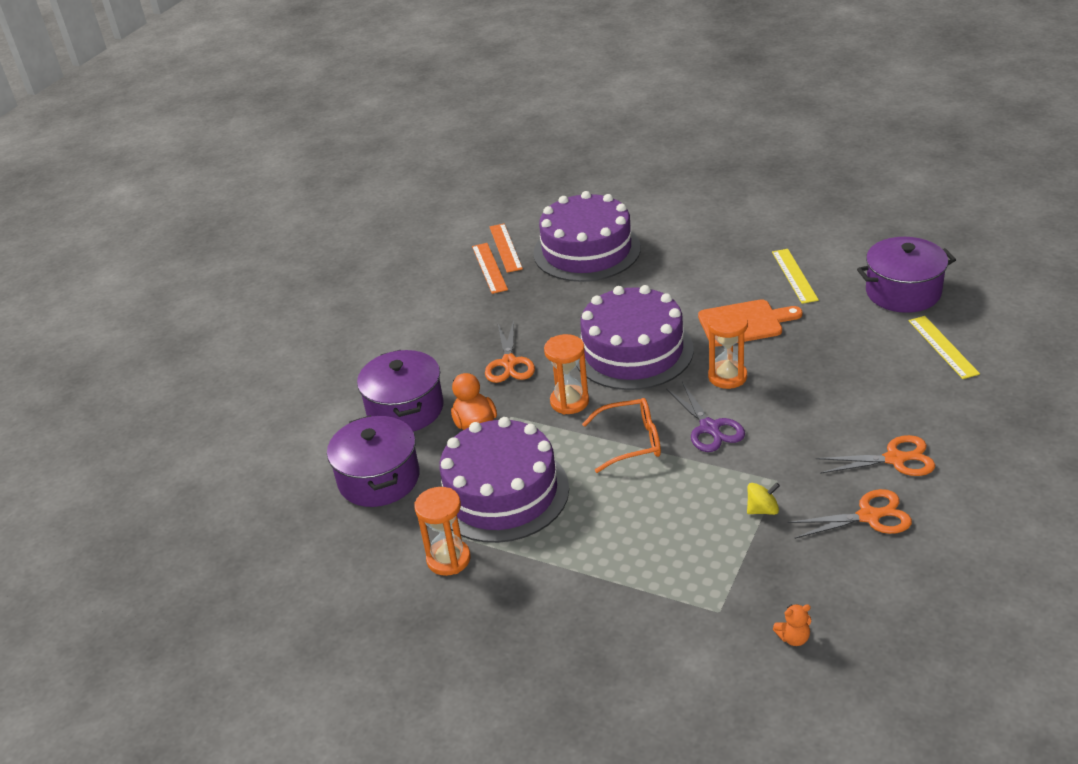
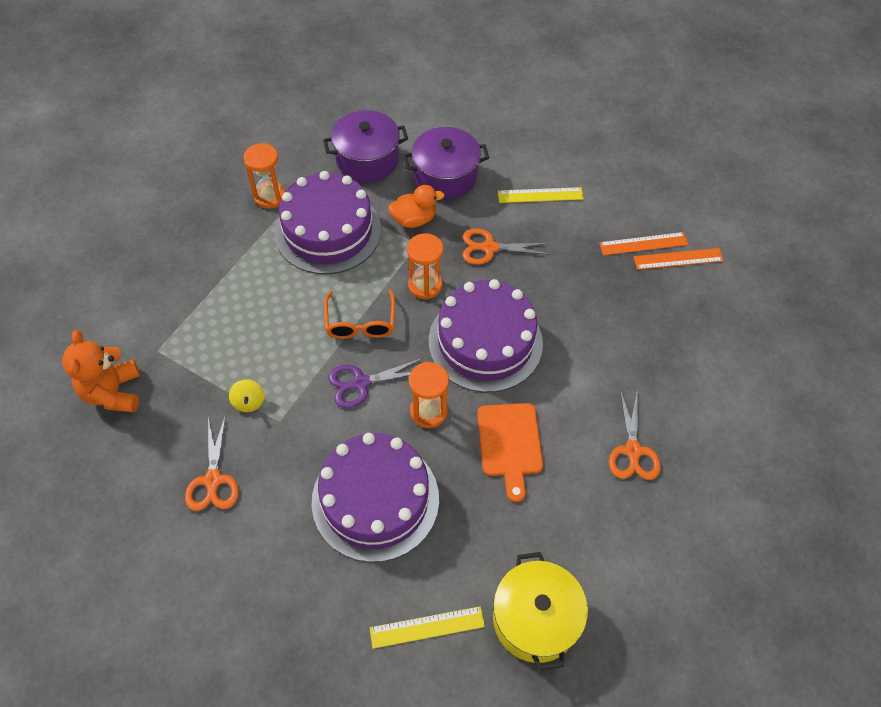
camera: 90 degrees right, 20 degrees up
purple cake [533,191,641,282] -> purple cake moved to [312,433,439,562]
yellow ruler [772,249,819,304] -> yellow ruler moved to [498,187,584,203]
orange teddy bear [773,604,811,646] -> orange teddy bear [62,330,140,413], size x2.23
orange scissors [816,435,935,476] -> orange scissors moved to [609,389,661,480]
purple pot [857,237,956,313] -> yellow pot [493,552,588,671]

